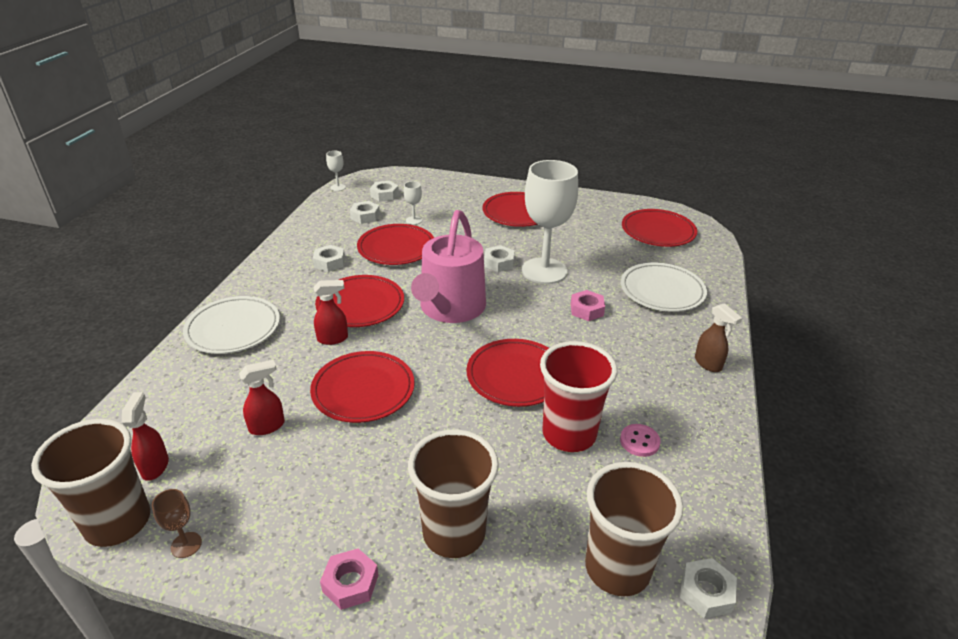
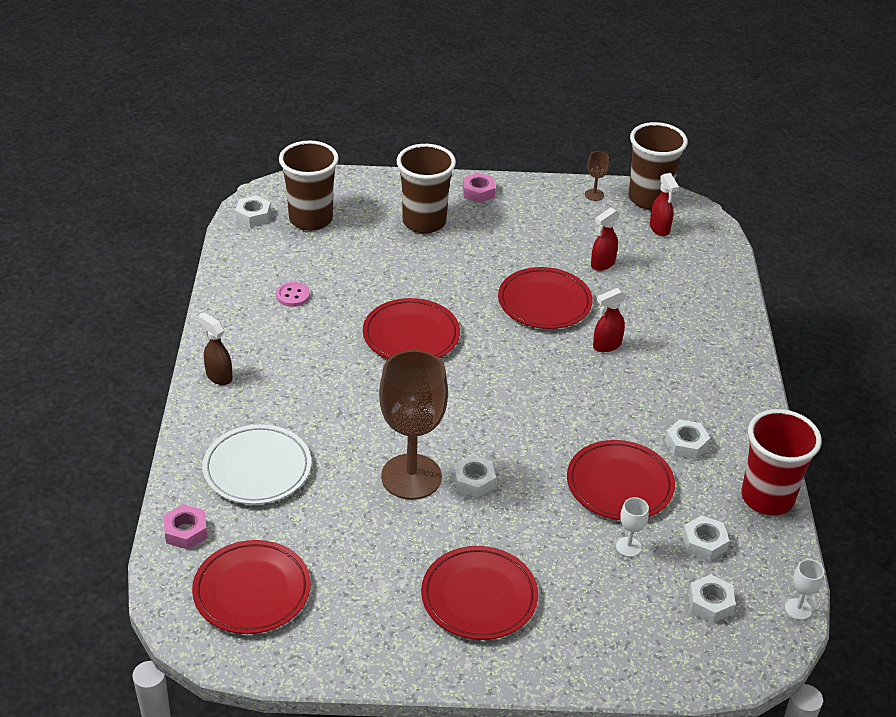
camera: 165 degrees right, 5 degrees up
white plate [183,296,280,354] -> none
red plate [315,275,404,327] -> none
pink watering can [411,210,486,323] -> none
white goblet [522,160,578,284] -> brown goblet [379,350,448,500]
red cup [540,341,618,452] -> red cup moved to [741,409,822,516]
pink nut [571,290,605,321] -> pink nut moved to [163,504,207,550]

